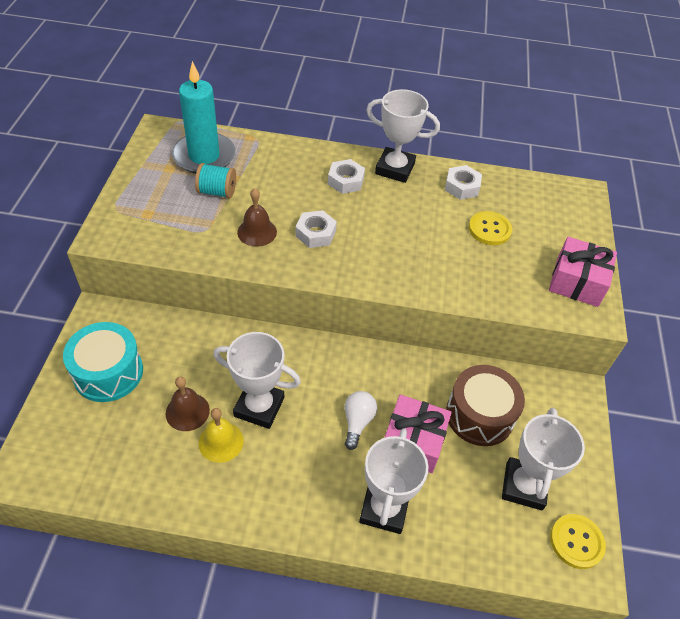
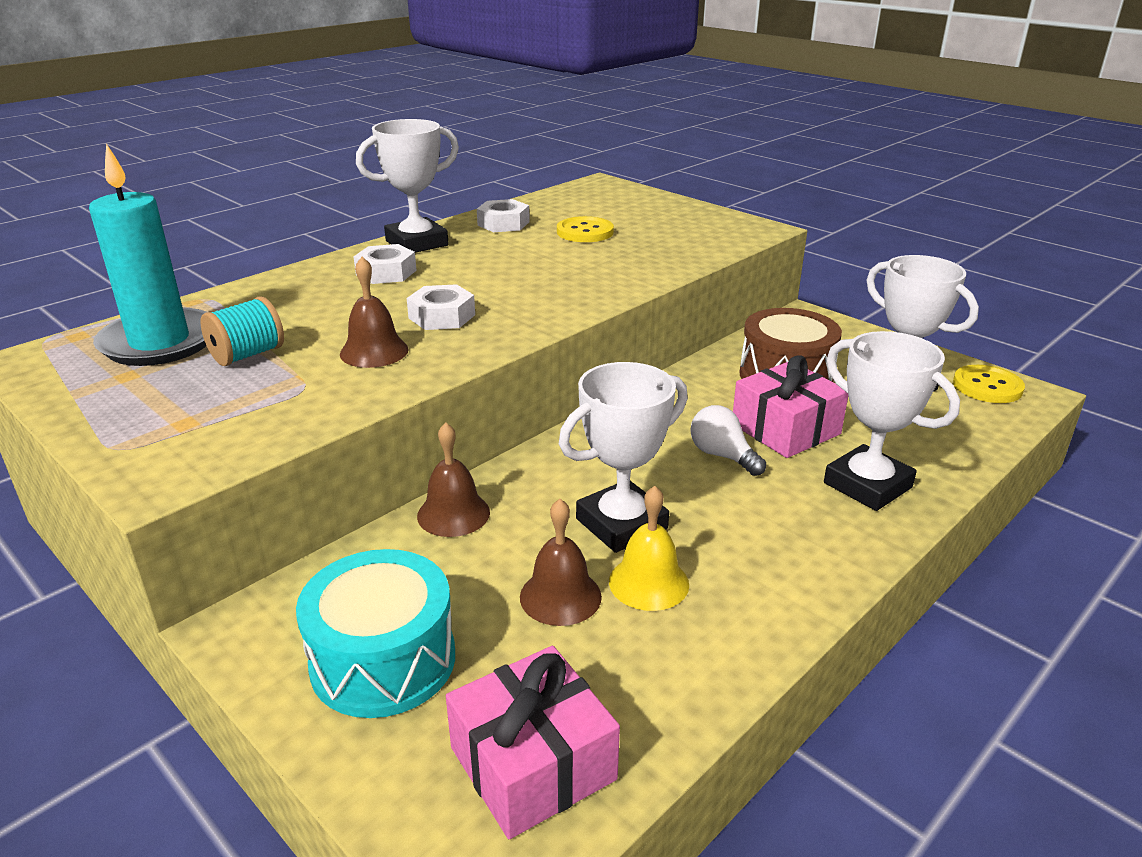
camera: 50 degrees left, 20 degrees down
pink gift [549,237,617,307] -> pink gift moved to [446,646,620,839]
none -> brown bell [417,422,490,537]

